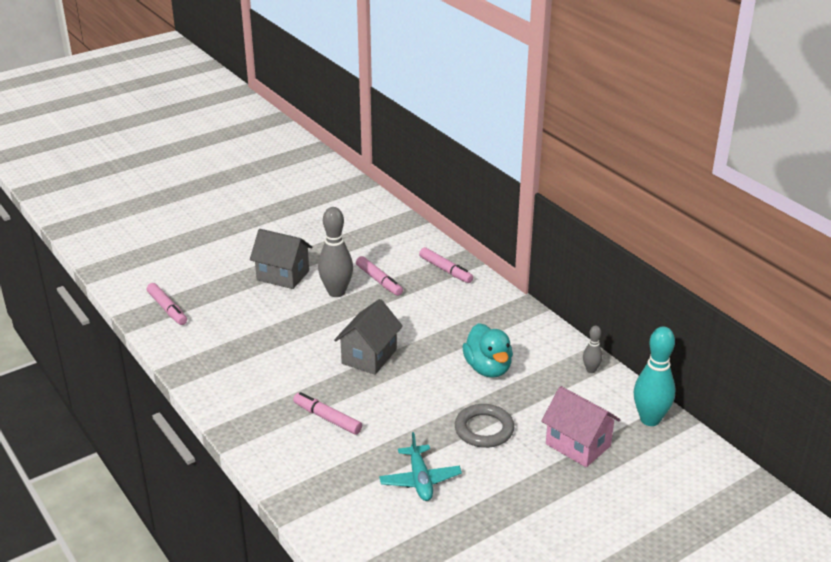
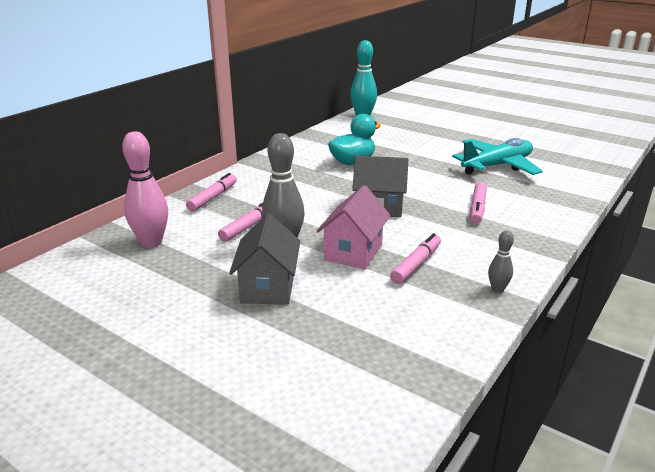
camera: 110 degrees left, 5 degrees down
pink marker [147,283,187,325] -> pink marker moved to [390,233,441,284]
turquoise plane [379,432,462,501] -> turquoise plane [452,138,543,175], size x1.59
grey ring [455,404,514,448] -> none
pink house [541,386,620,467] -> pink house moved to [317,185,390,269]
grey bowling pin [583,326,602,373] -> grey bowling pin moved to [488,231,514,293]
none -> pink bowling pin [122,131,168,248]

